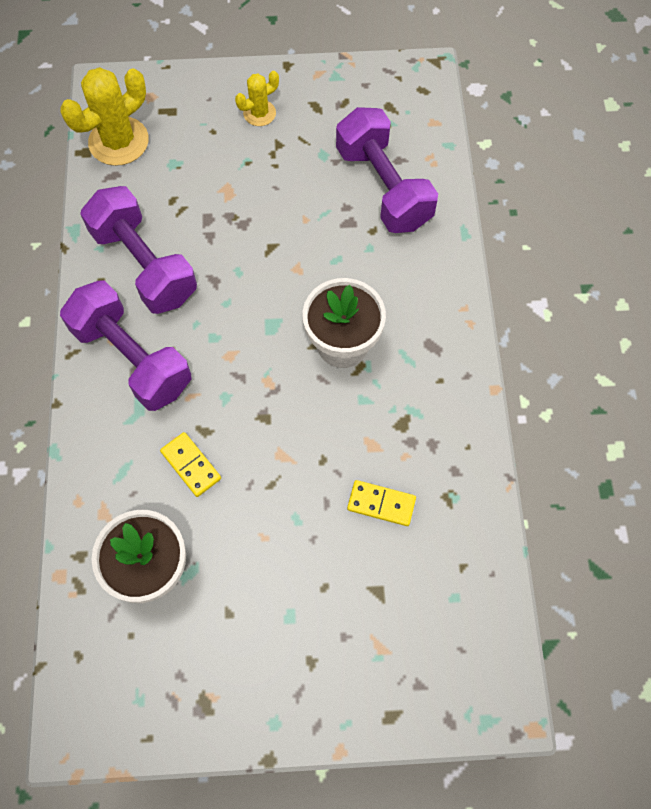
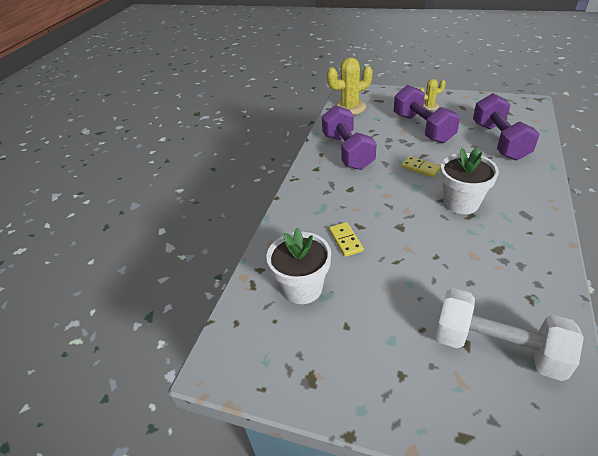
camera: 25 degrees right, 25 degrees down
purple dumbbell [60,281,192,411] -> purple dumbbell moved to [394,85,460,143]
yellow domino [347,480,416,526] -> yellow domino moved to [401,156,441,177]
none -> white dumbbell [435,288,584,381]

